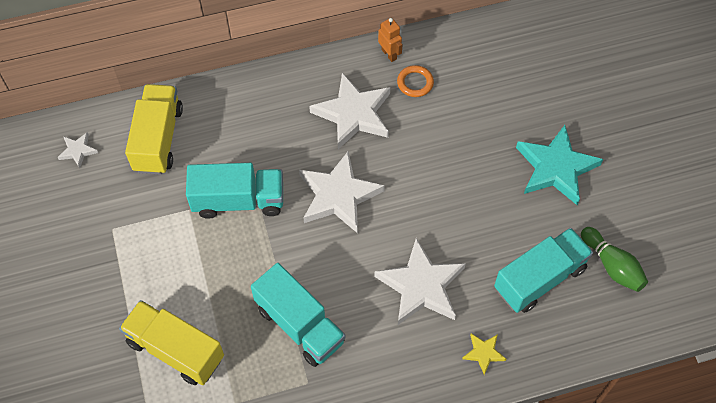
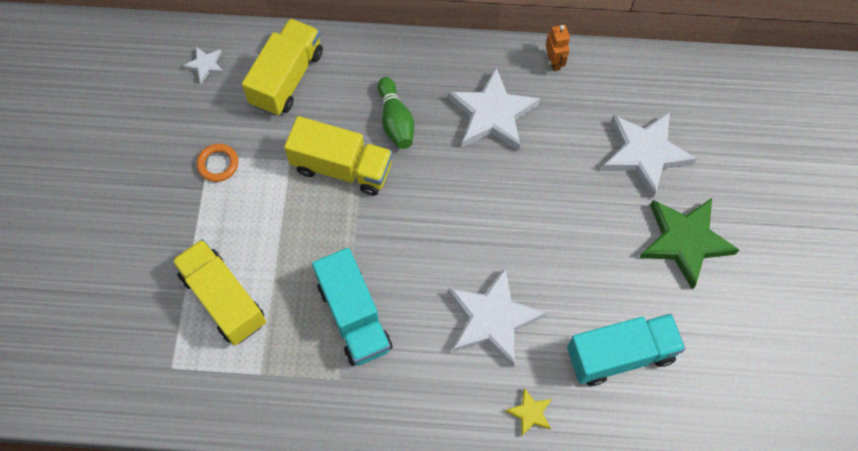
camera: 20 degrees right, 5 degrees up
turquoise truck [186,163,283,219] -> yellow truck [284,116,393,196]
white star [299,151,385,233] -> white star moved to [601,111,697,198]
orange ring [397,65,434,97] -> orange ring moved to [197,144,238,182]
turquoise star [516,125,603,205] -> green star [639,198,739,290]
green bowling pin [581,227,648,292] -> green bowling pin moved to [378,77,414,149]

